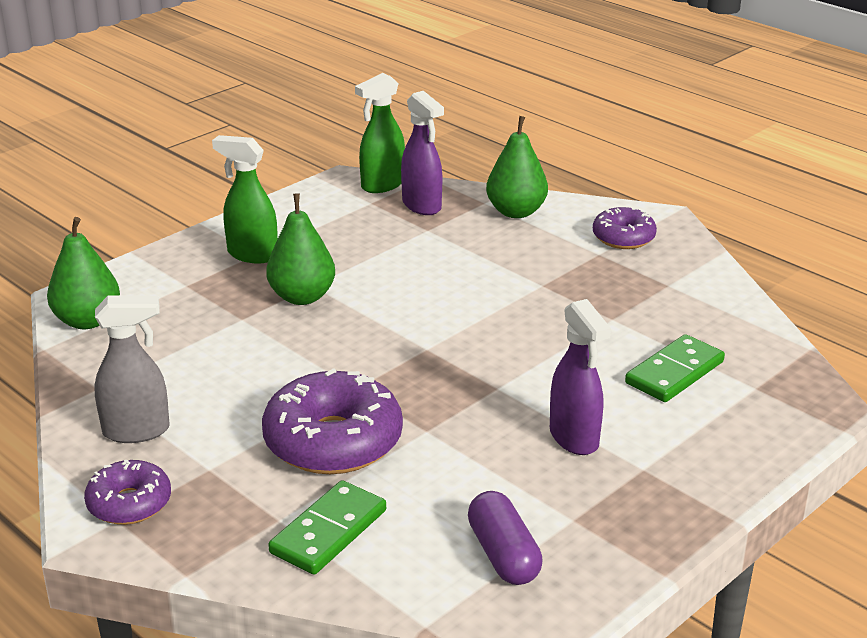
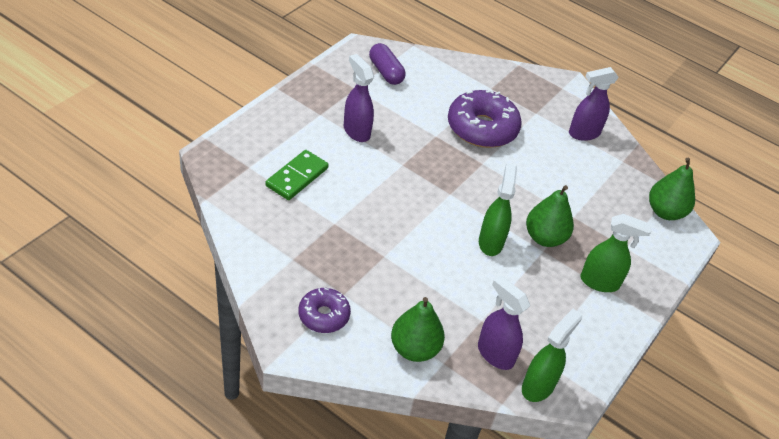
camera: 165 degrees right, 15 degrees up
purple donut [84,460,171,525] -> none
grey spray bottle [94,295,170,443] -> purple spray bottle [569,67,619,141]
green domino [268,480,386,575] -> none
none -> green spray bottle [479,163,517,256]

